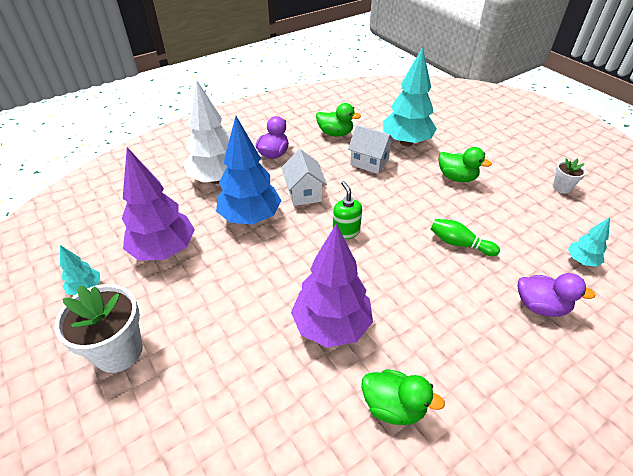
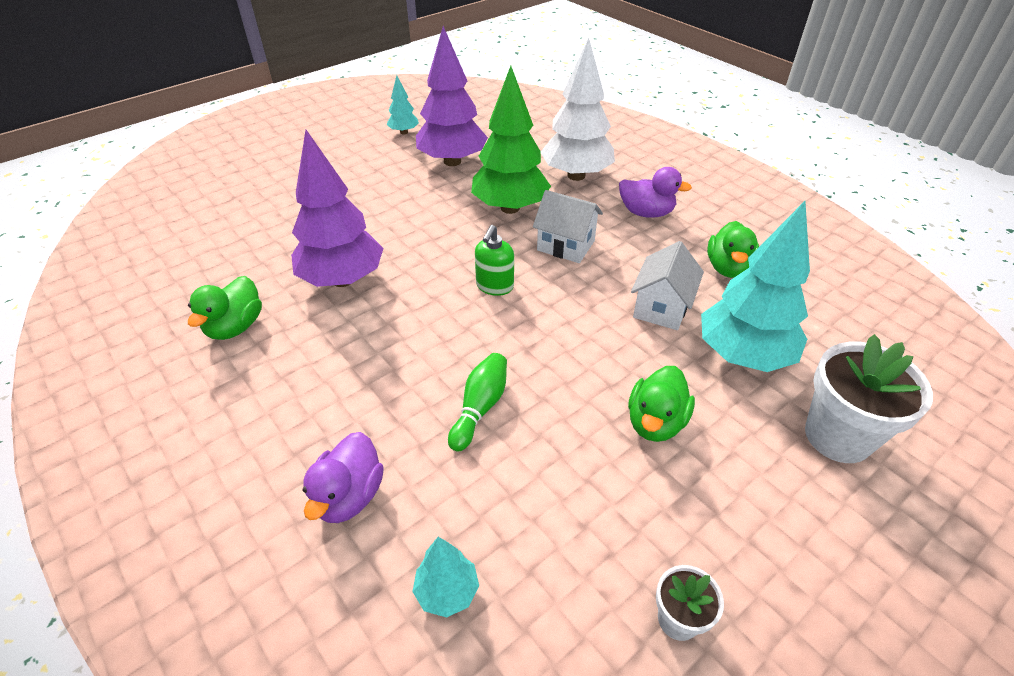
camera: 85 degrees right, 0 degrees up
white flower pot [55,284,143,373] -> white flower pot moved to [805,334,933,463]
blue tree [216,116,282,224] -> green tree [471,66,551,214]
white house [282,149,327,206] -> white house turned 45 degrees clockwise [533,190,603,263]
green soap dispenser [333,181,362,239] -> green soap dispenser turned 135 degrees clockwise [475,225,514,296]

